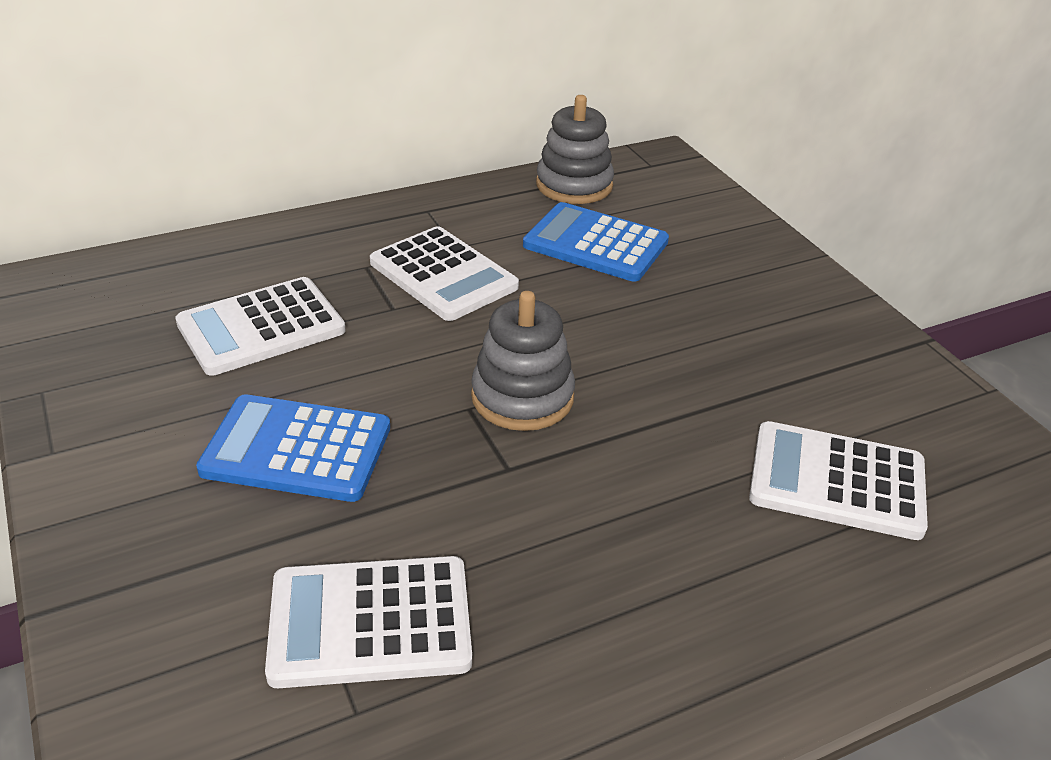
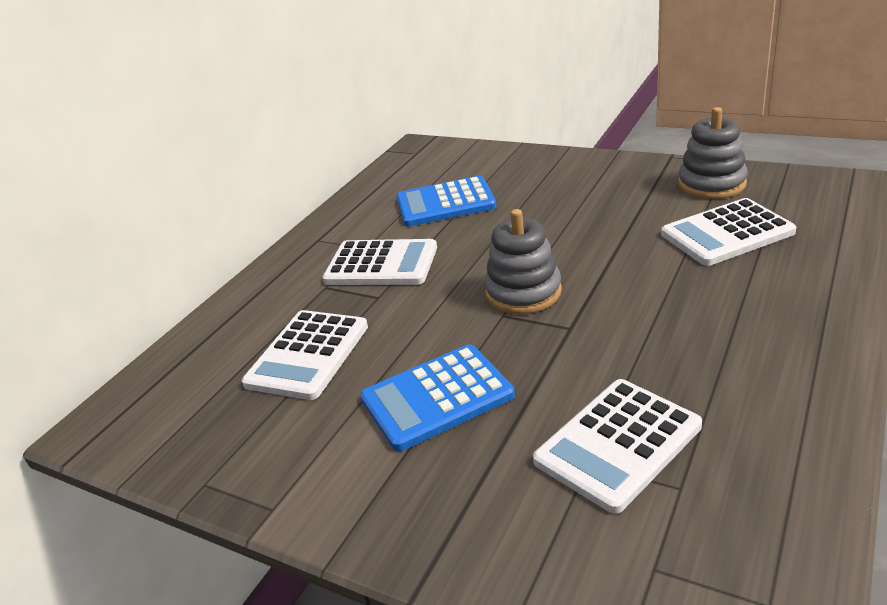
camera: 30 degrees left, 5 degrees down
grey stacking toy [536,95,614,204] -> grey stacking toy moved to [678,107,748,199]

